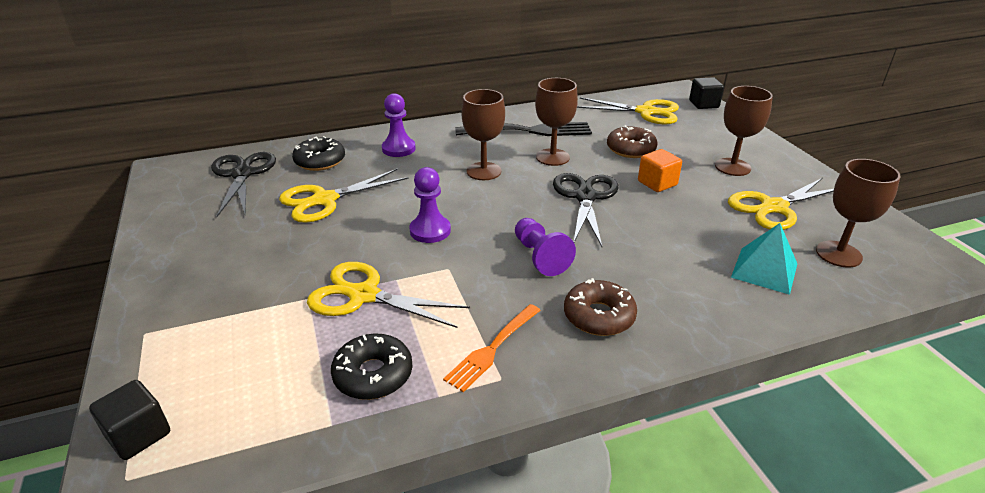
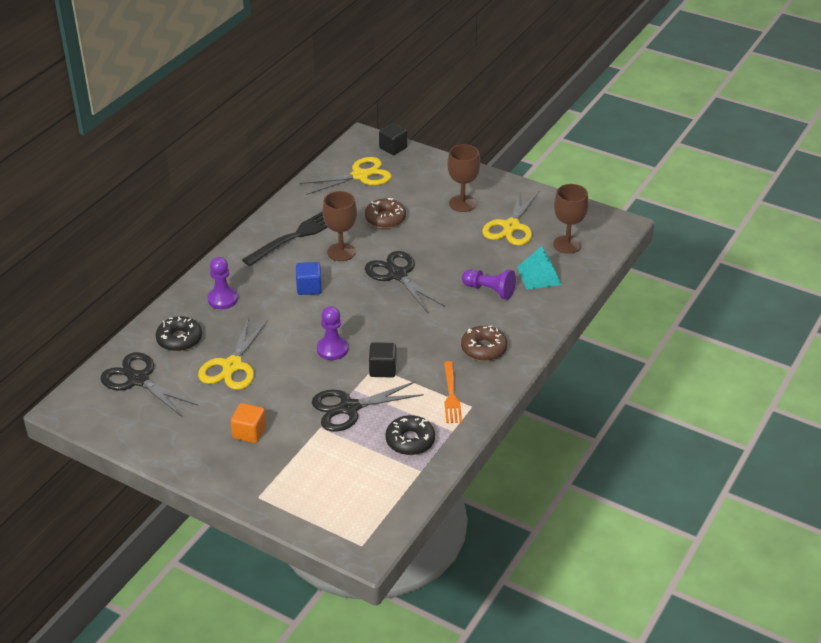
camera: 40 degrees left, 5 degrees up
black cube [89,380,170,460] -> black cube moved to [369,342,396,377]
yellow scissors [307,262,470,328] -> black scissors [312,381,424,432]
brown goblet [461,89,505,180] -> blue cube [296,262,322,295]
purple pawn [515,218,576,276] -> purple pawn moved to [462,269,516,300]
orange cube [638,149,682,192] -> orange cube moved to [230,403,266,443]

